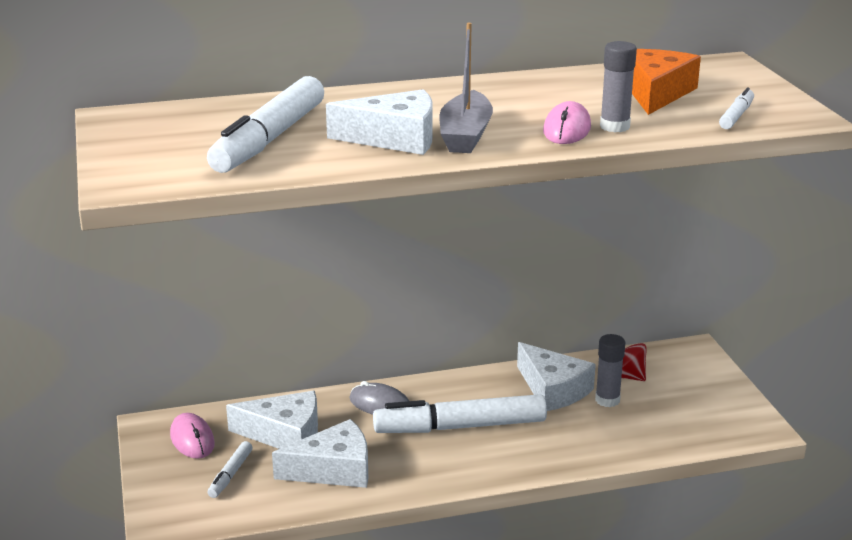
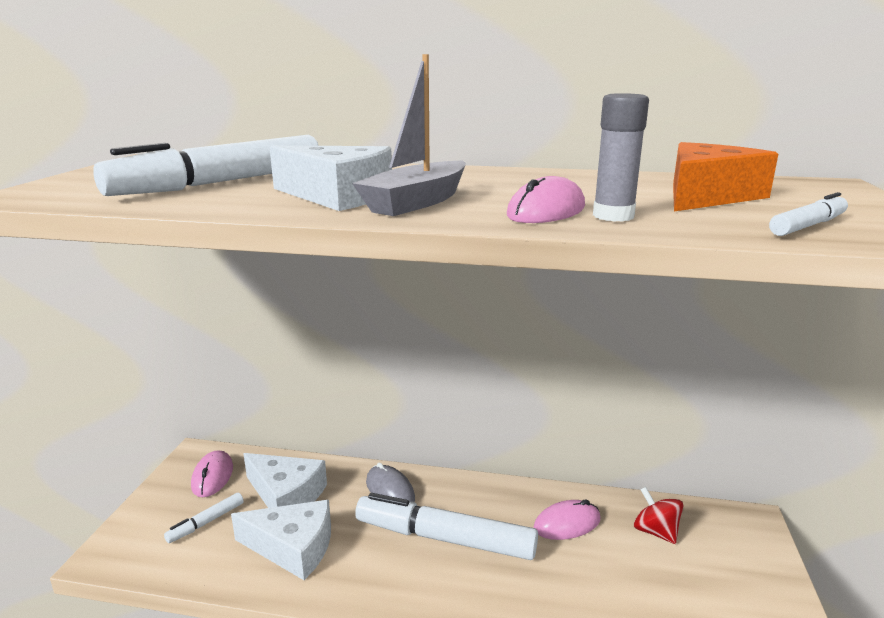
camera: 25 degrees right, 5 degrees down
white cheese [517,342,596,411] -> pink mouse [533,500,600,540]
grey glue stick [595,334,625,407] -> none

